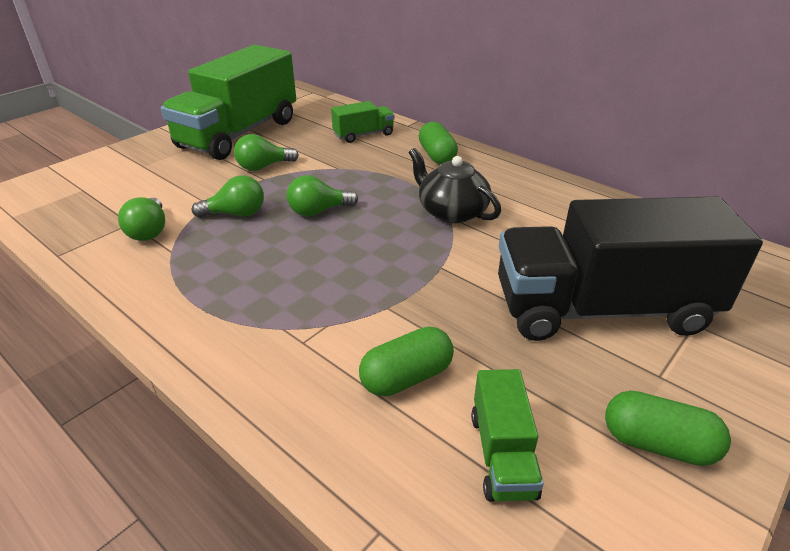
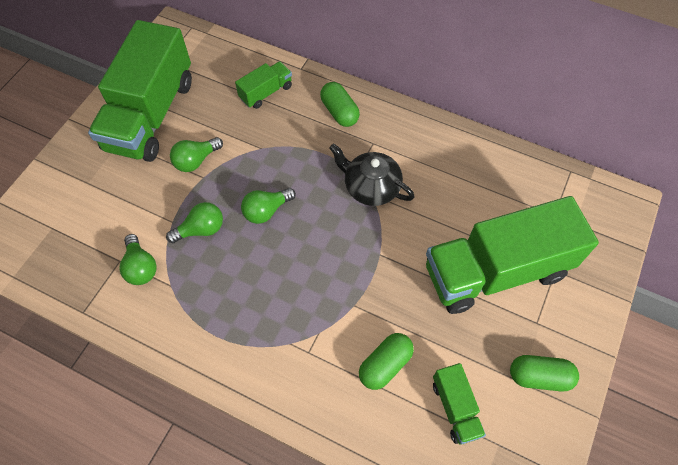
camera: 15 degrees left, 25 degrees up
black truck [498,196,763,341] -> green truck [426,196,599,314]

